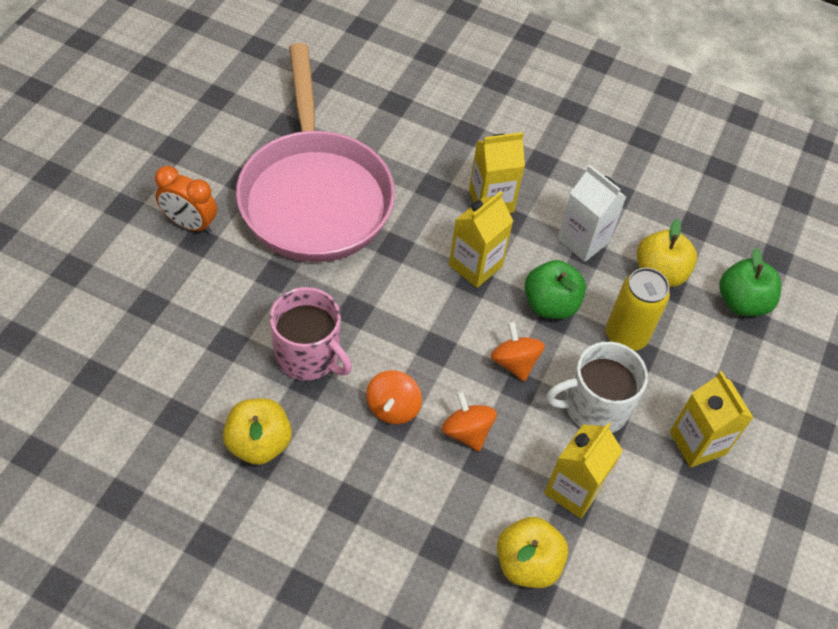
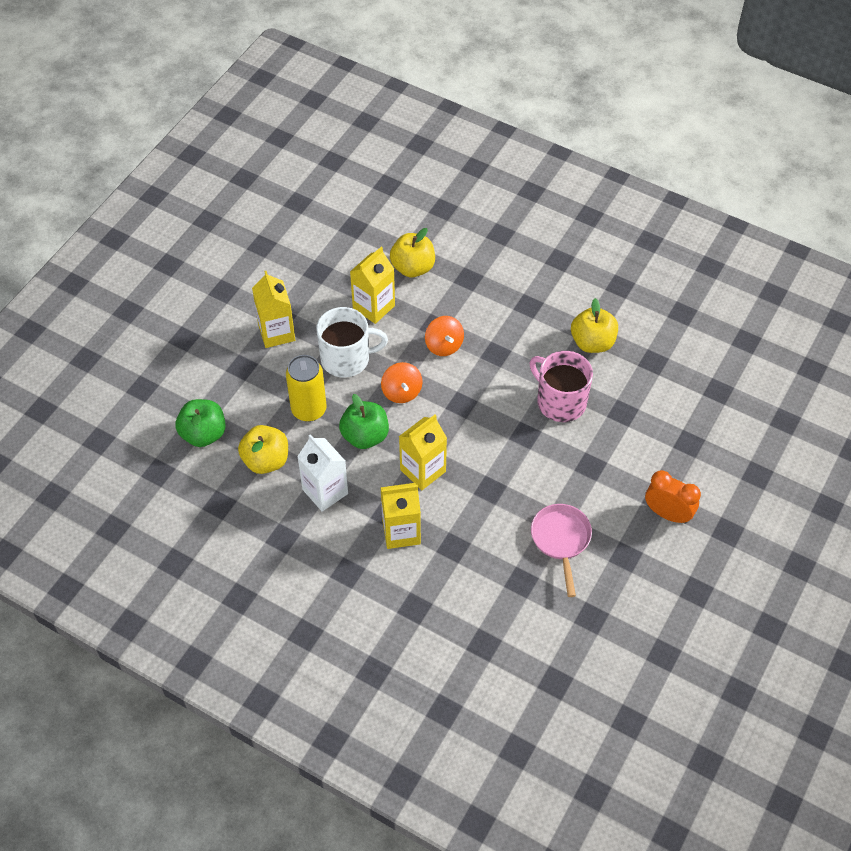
camera: 170 degrees left, 0 degrees up
pink pan [236,43,395,262] -> pink pan [531,504,592,597], size x0.44
orange spinning top [366,370,422,424] -> none

